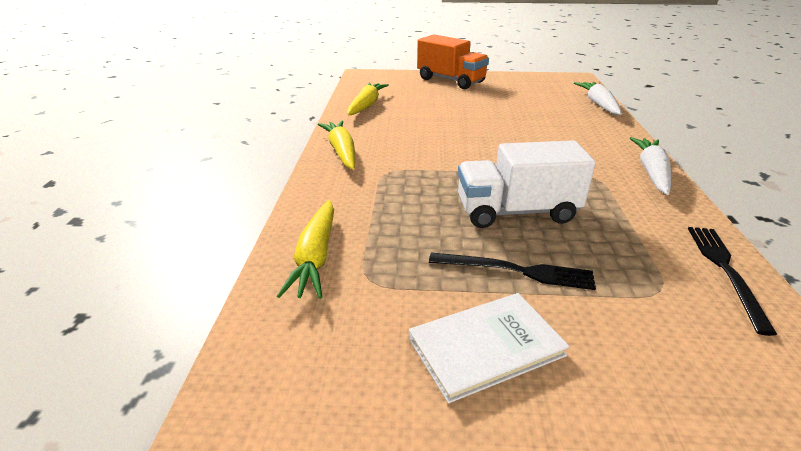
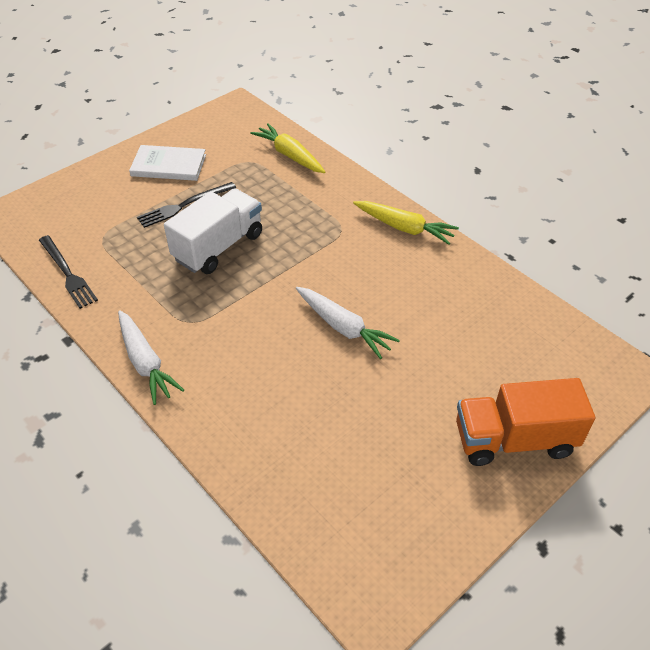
camera: 135 degrees right, 15 degrees up
yellow carrot [347,83,389,115] -> none
white book [409,293,570,403] -> white book turned 75 degrees clockwise [129,145,206,181]
white carrot [574,82,622,115] -> white carrot moved to [296,287,400,359]

